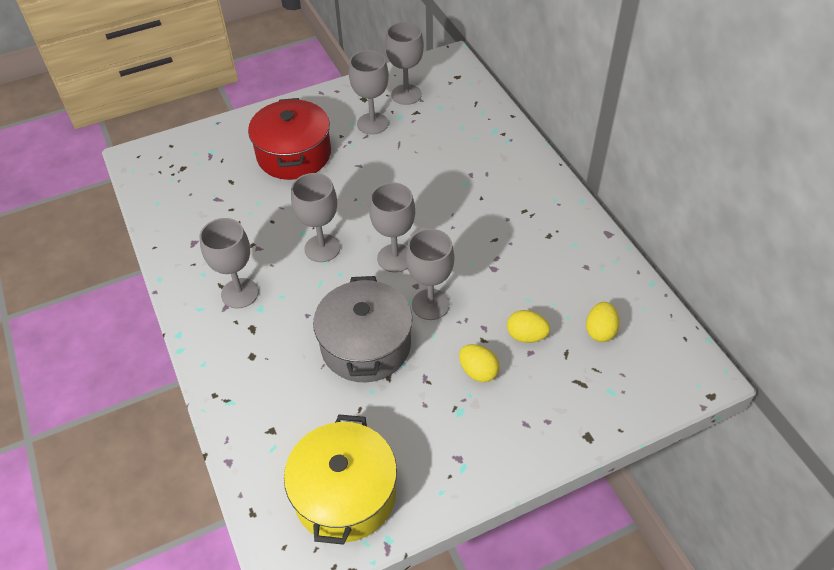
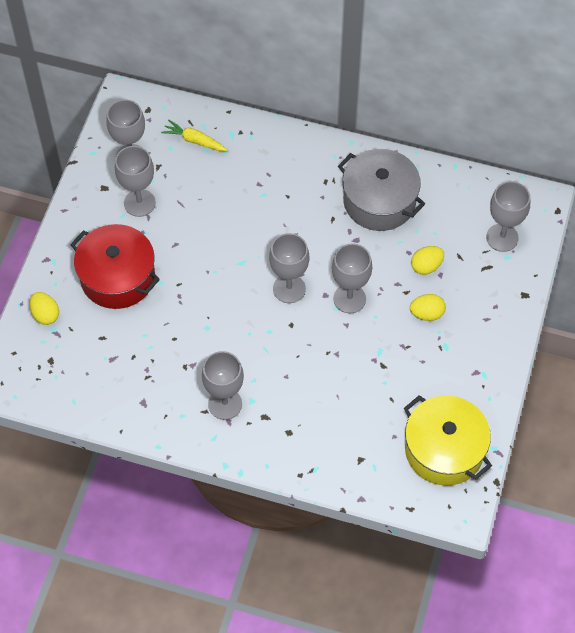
camera: 50 degrees left, 10 degrees up
grey goblet [291,173,340,262] -> grey goblet moved to [486,181,530,252]
grey pot [313,276,412,382] -> grey pot moved to [338,149,425,231]
yellow egg [586,302,619,342] -> yellow egg moved to [29,292,59,325]
none -> yellow carrot [161,120,228,151]

